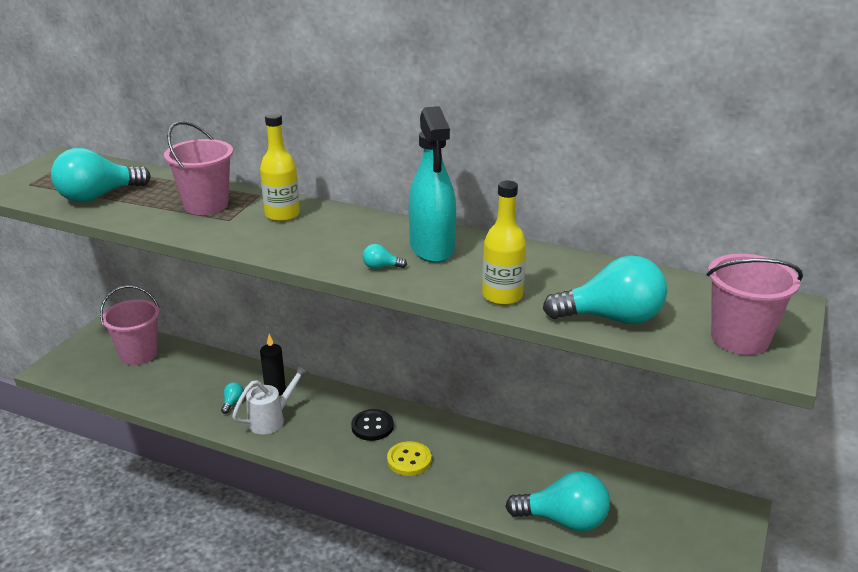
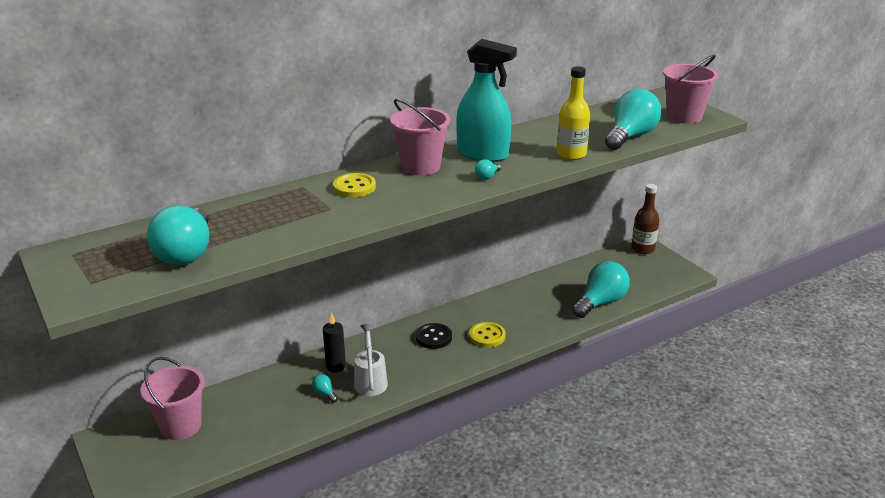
camera: 55 degrees left, 0 degrees up
pink bucket [164,121,233,215] -> pink bucket moved to [390,99,450,176]
yellow bottle [260,113,300,222] -> yellow button [333,173,376,197]
none -> brown bottle [631,184,659,254]

